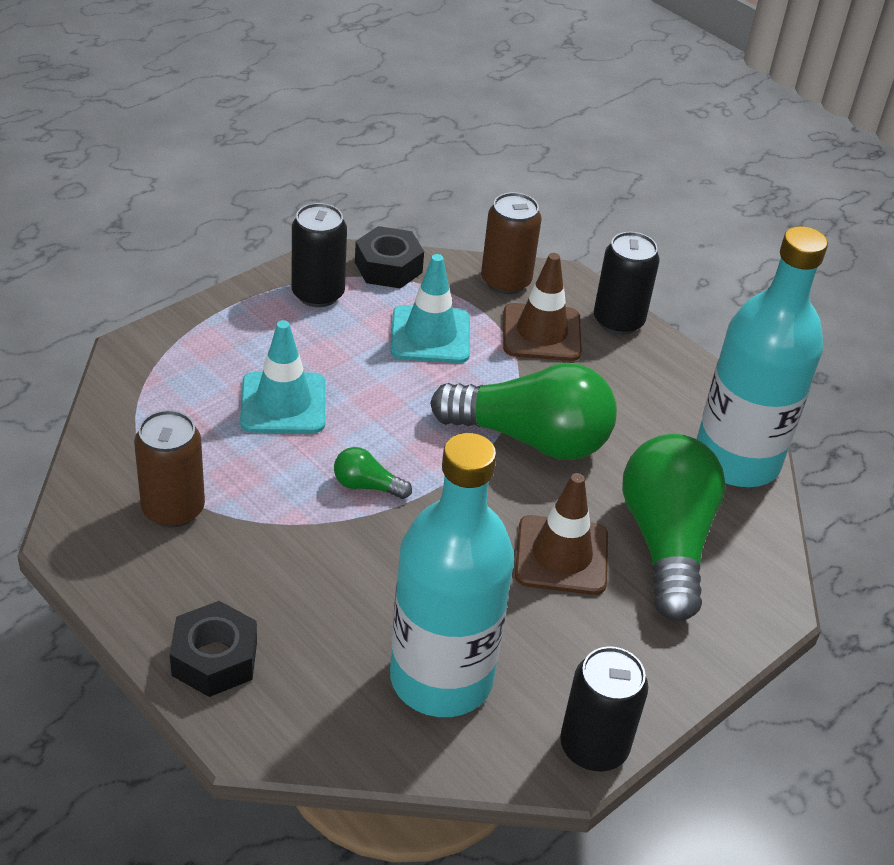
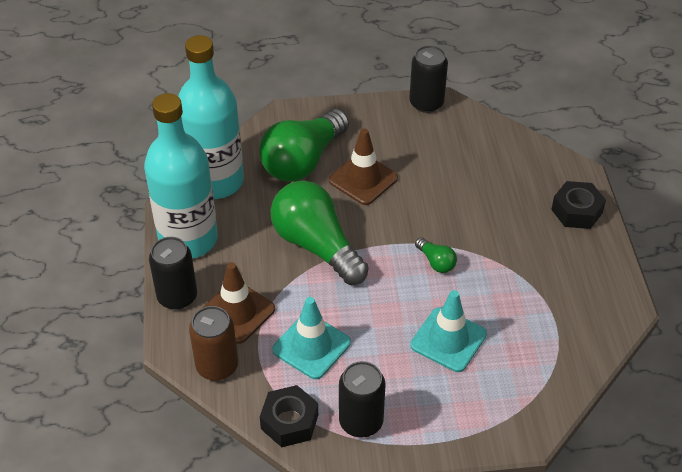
camera: 140 degrees left, 5 degrees up
brown can [134,410,205,527] -> none
turquoise bottle [390,433,514,717] -> turquoise bottle moved to [144,93,218,259]

